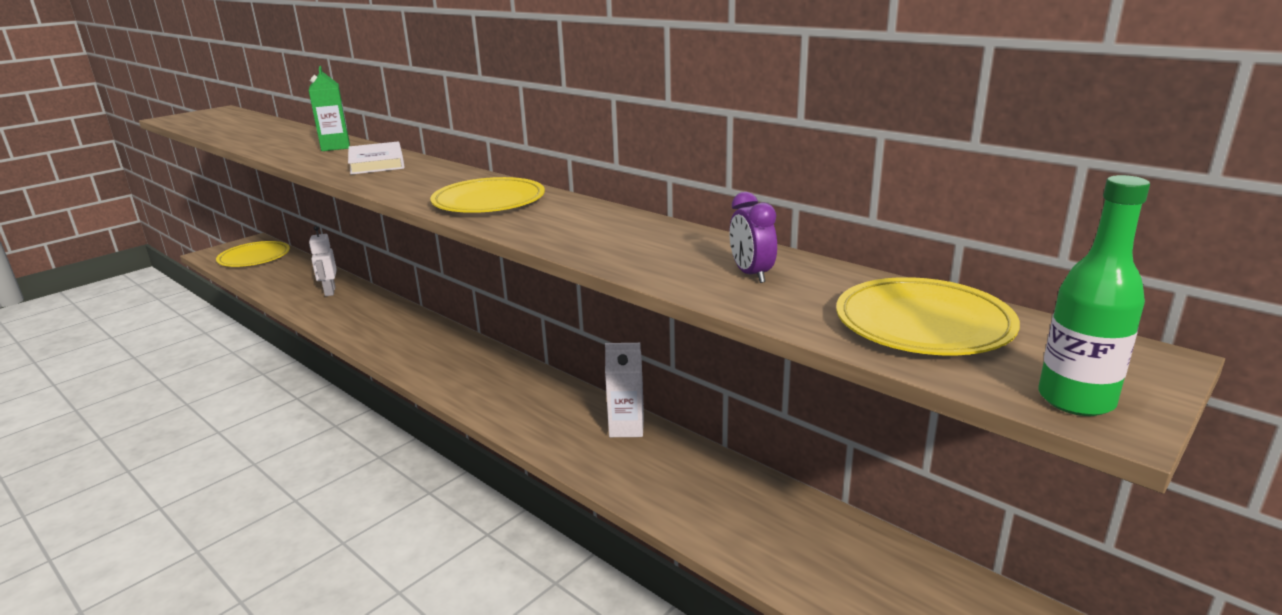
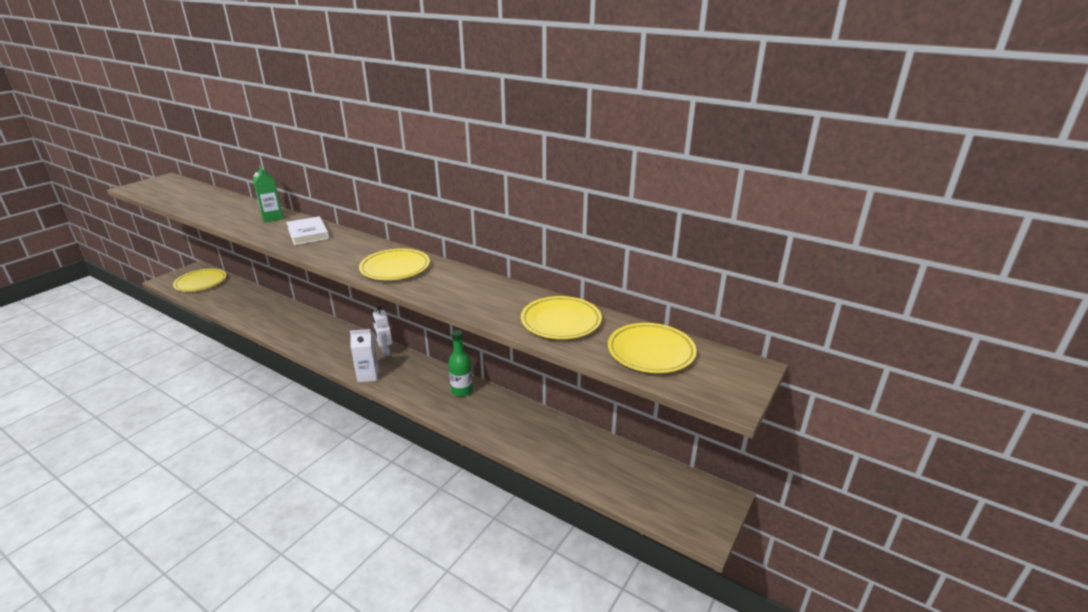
camera: 10 degrees left, 5 degrees up
white robot [309,226,337,296] -> white robot moved to [373,306,393,357]
white carton [605,343,644,437] -> white carton moved to [350,329,379,382]
purple clock [729,192,777,283] -> yellow plate [521,296,602,339]
green bottle [1038,175,1150,416] -> green bottle moved to [448,330,473,397]

